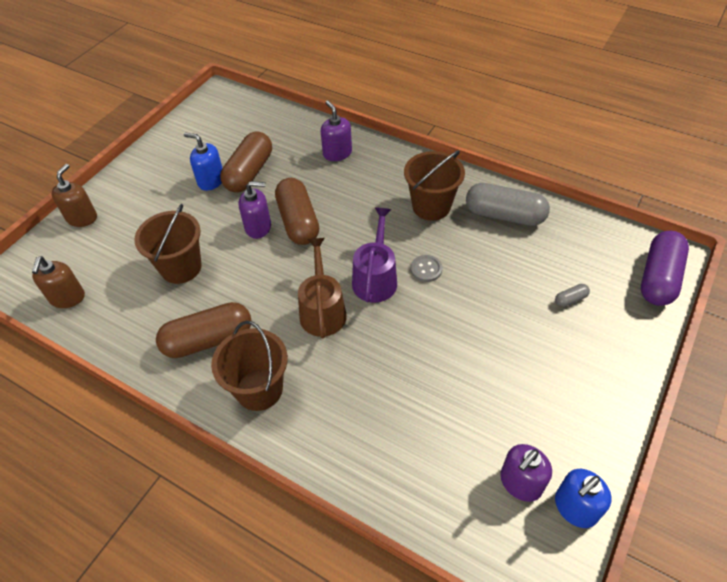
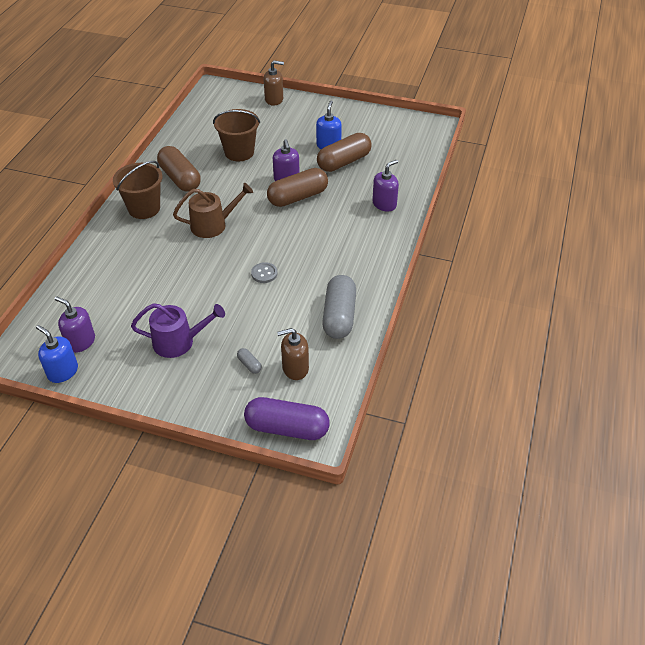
camera: 75 degrees right, 5 degrees down
brown soap dispenser [32,256,85,308] -> brown soap dispenser moved to [277,328,309,380]
brown capsule [220,131,272,192] -> brown capsule turned 45 degrees counterclockwise [317,133,372,172]
purple watering can [352,208,397,303] -> purple watering can moved to [131,303,225,358]
brown bucket [404,150,465,221] -> none

